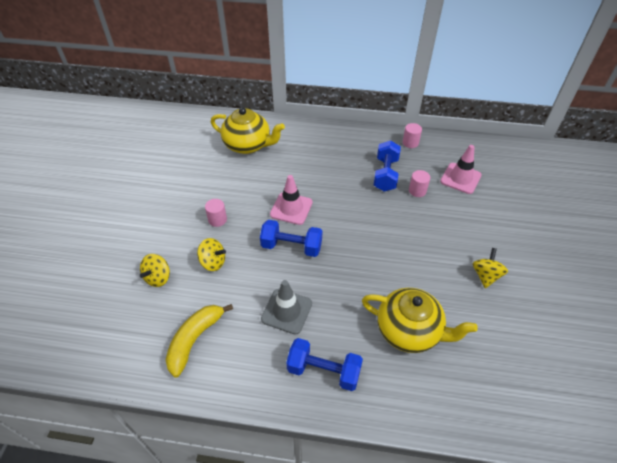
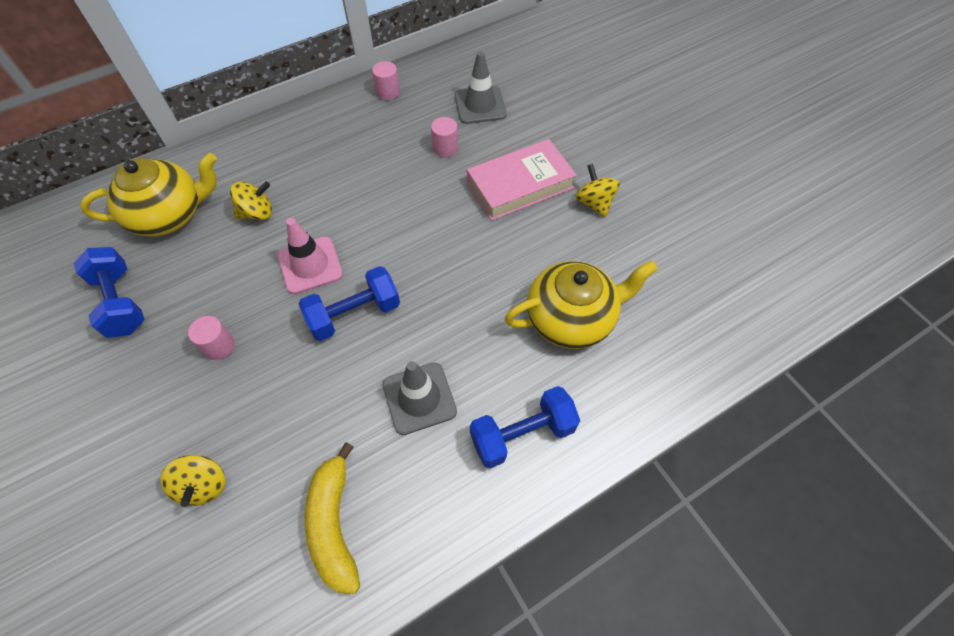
camera: 40 degrees left, 10 degrees up
yellow spinning top [197,238,226,271] -> yellow spinning top moved to [230,181,272,220]
blue dumbbell [374,140,401,191] -> blue dumbbell moved to [73,247,145,338]
pink traffic cone [440,145,482,194] -> grey traffic cone [455,52,507,124]
none -> pink book [467,139,577,221]

